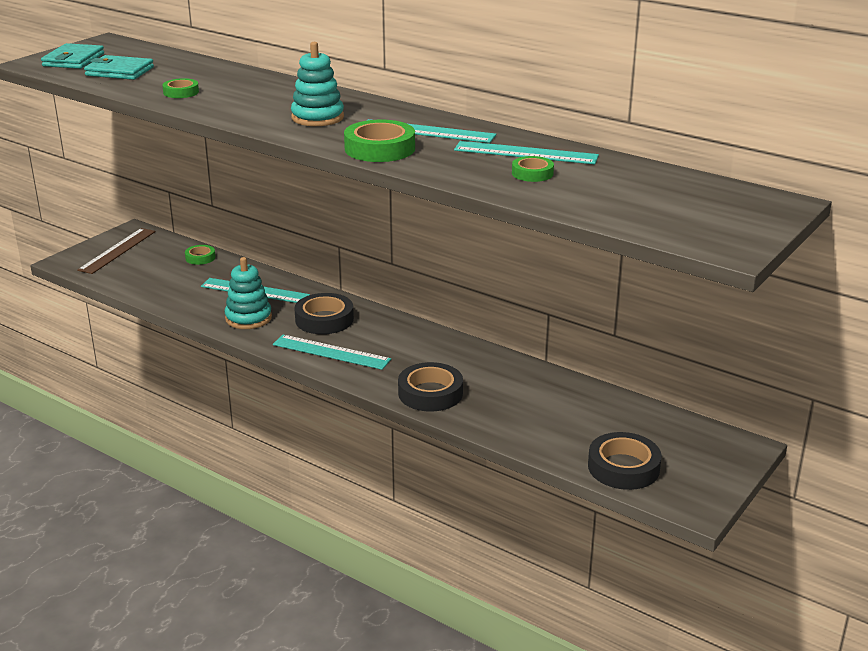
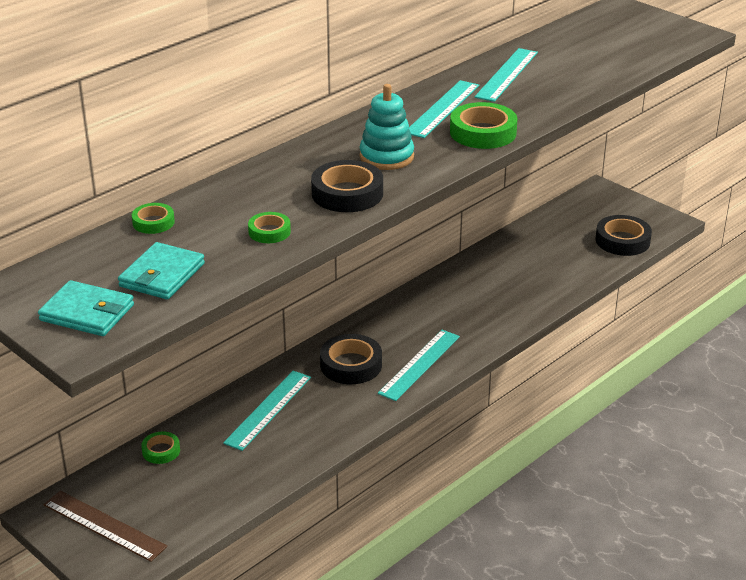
camera: 80 degrees left, 5 degrees up
turquoise stacking toy [225,257,272,329] -> none
black tape [398,362,463,411] -> black tape moved to [311,160,383,212]
green tape [512,156,554,182] -> green tape moved to [132,203,175,234]

